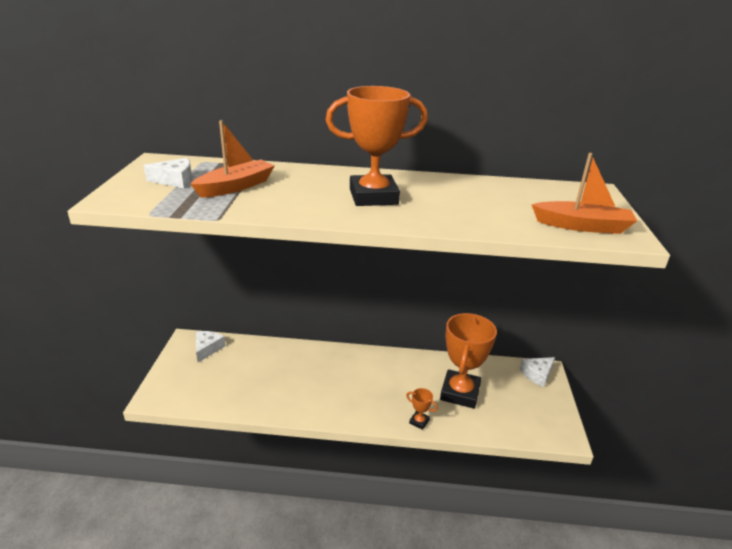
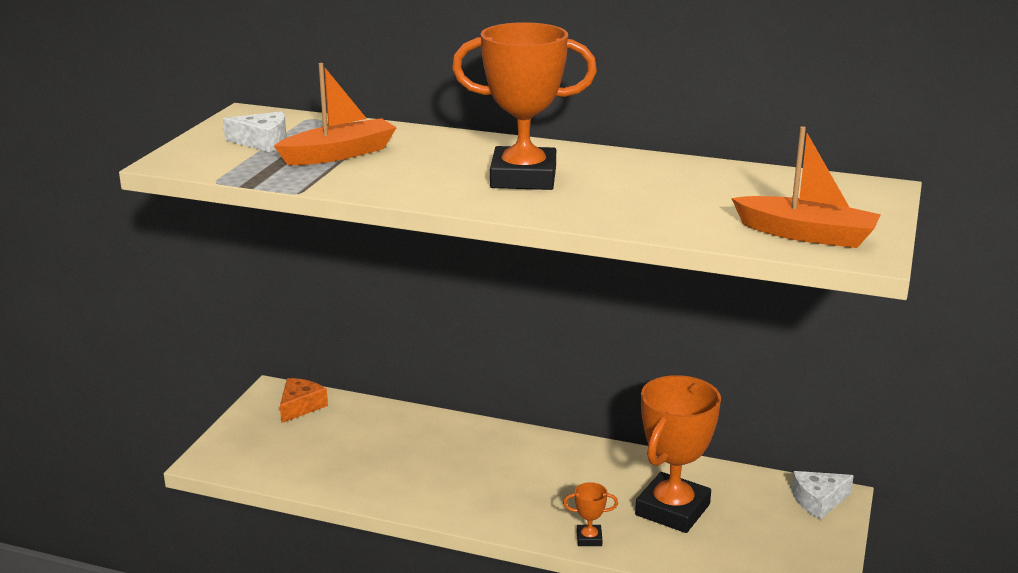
camera: 15 degrees right, 5 degrees down
white cheese [196,331,226,362] -> orange cheese [280,378,328,423]
orange trophy [406,388,438,430] -> orange trophy turned 45 degrees counterclockwise [563,482,618,546]

